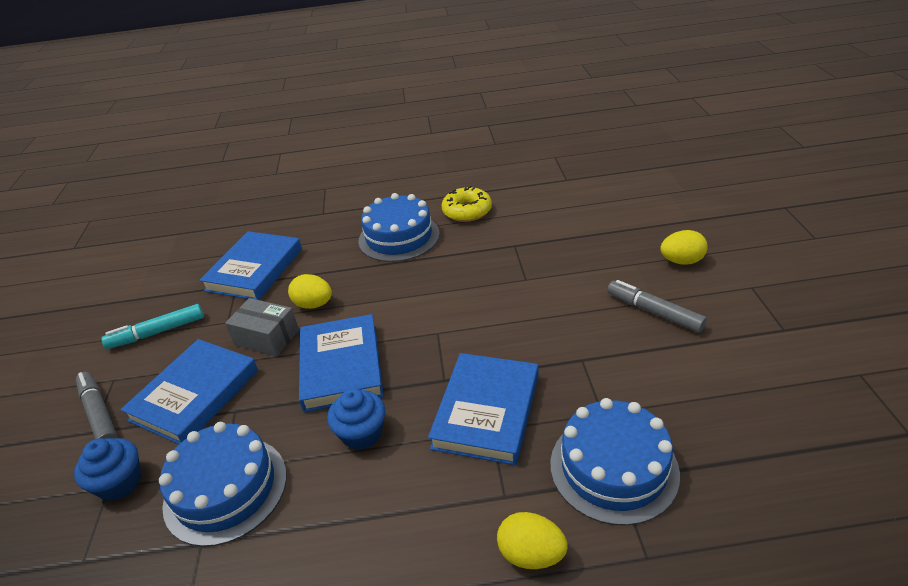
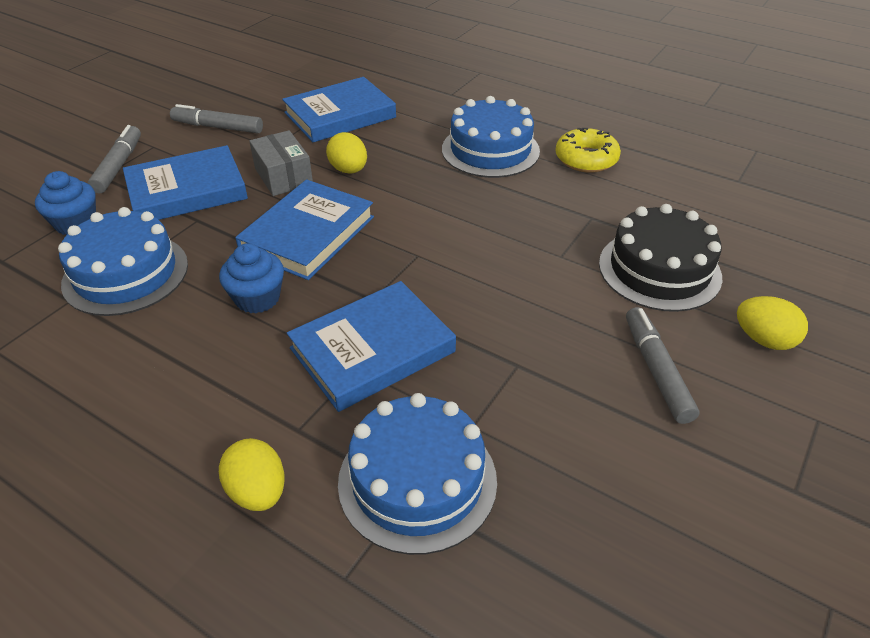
camera: 35 degrees right, 5 degrees up
turquoise marker [101,304,204,349] -> grey marker [170,104,263,134]
none -> black cake [599,204,722,312]

